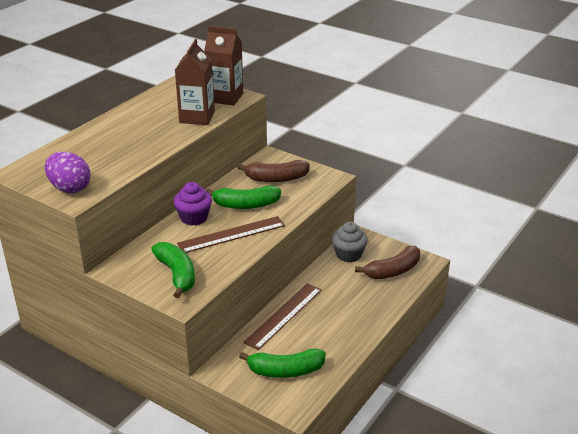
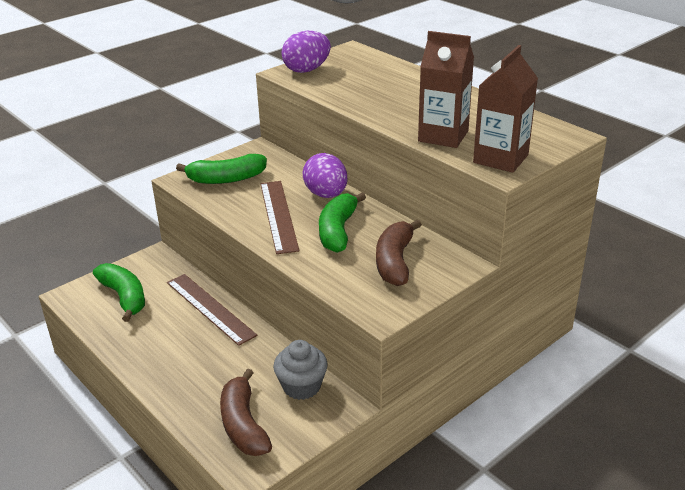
camera: 105 degrees right, 0 degrees up
purple cupcake [173,182,212,226] -> purple egg [303,153,348,198]
green banana [239,348,326,378] -> green banana turned 135 degrees clockwise [93,263,145,322]

